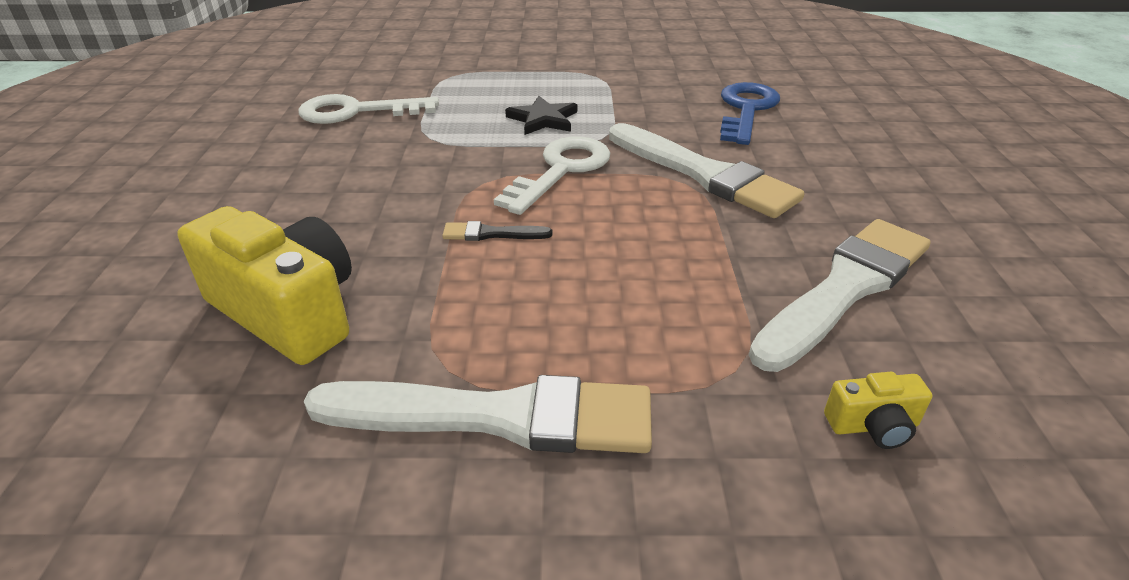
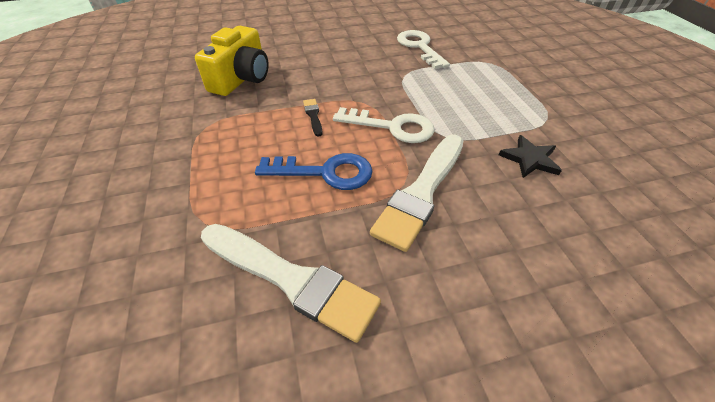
camera: 75 degrees right, 10 degrees up
white brush [304,375,652,453] -> none
black star [505,95,577,135] -> black star moved to [499,135,562,178]
blue key [720,82,780,145] -> blue key moved to [255,153,372,190]
yellow camera [824,372,932,449] -> none

